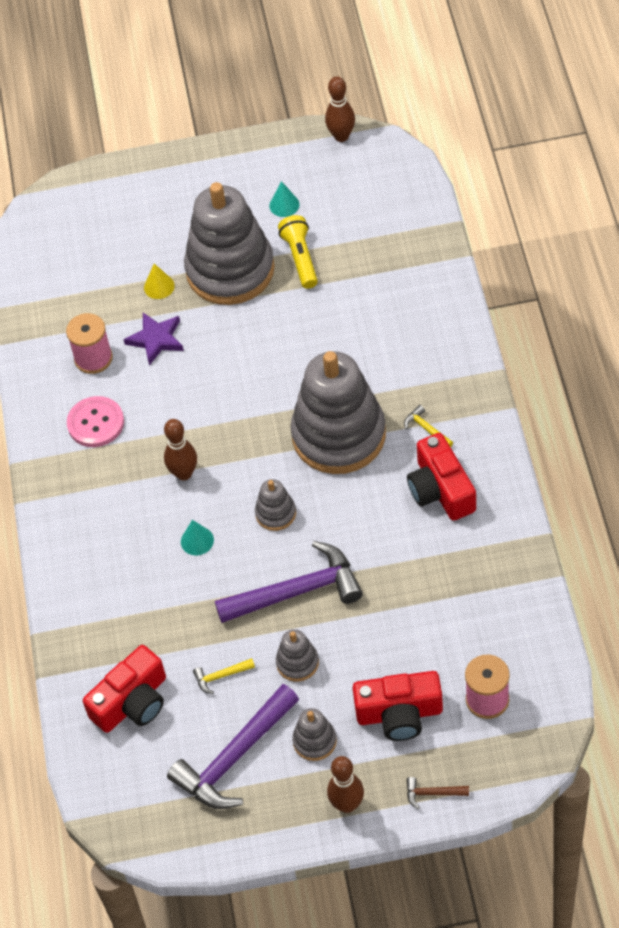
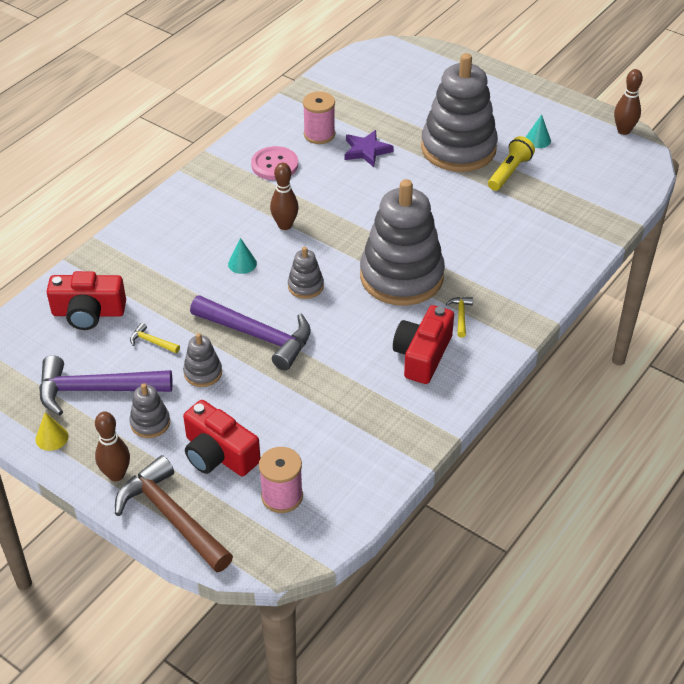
camera: 40 degrees right, 10 degrees down
yellow cone [144,263,175,299] -> yellow cone moved to [36,412,69,451]
brown hammer [406,777,469,809] -> brown hammer [115,455,233,573], size x2.42

